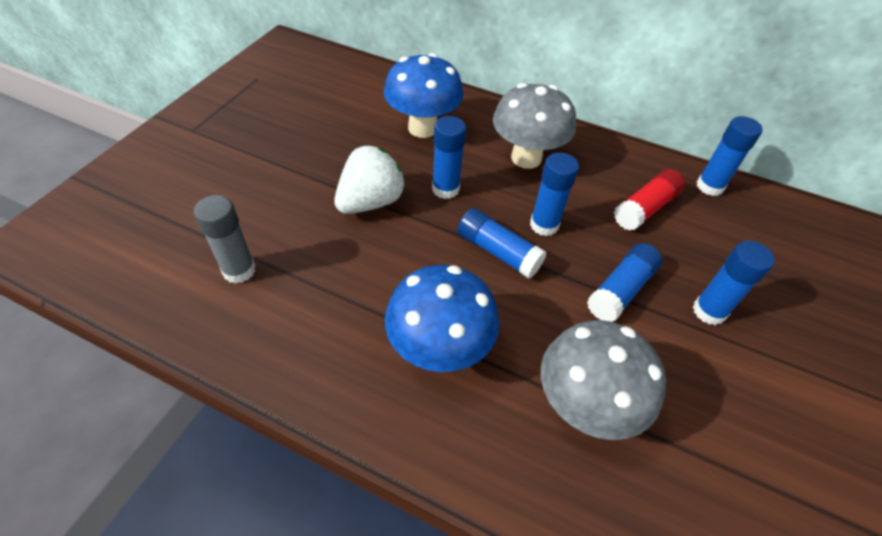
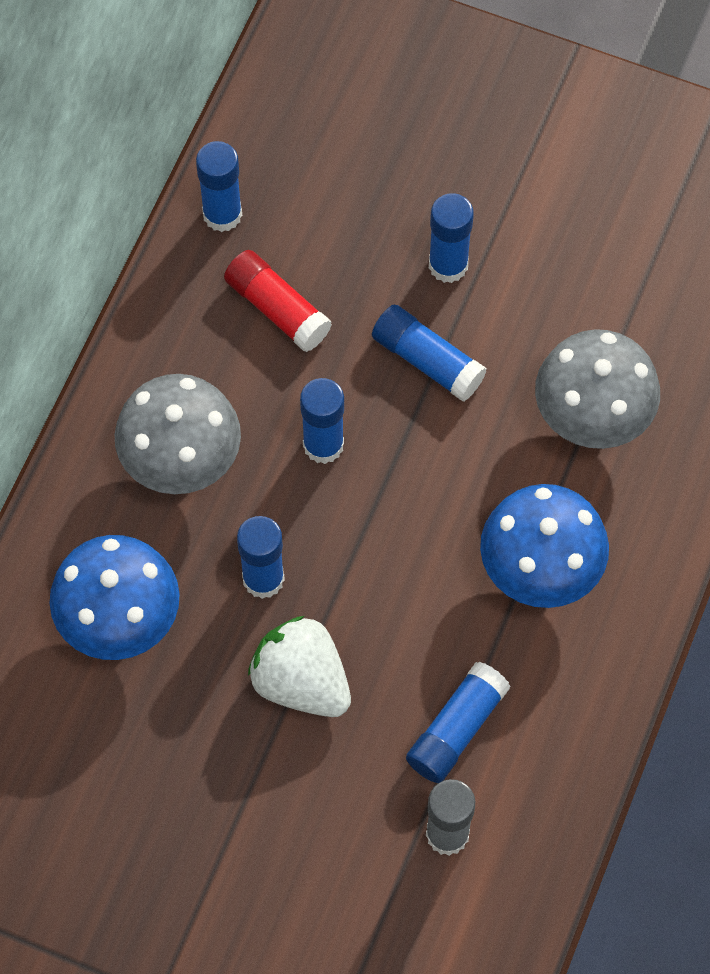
camera: 90 degrees left, 15 degrees up
blue glue stick [457,208,547,279] -> blue glue stick moved to [406,662,511,783]

